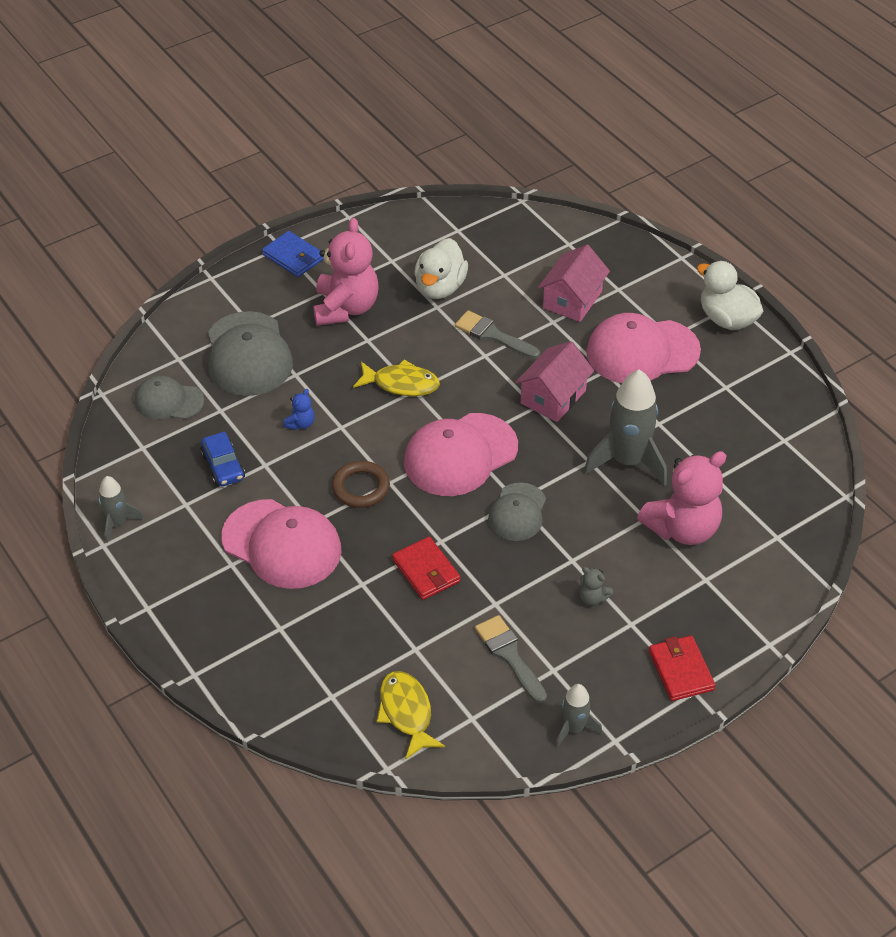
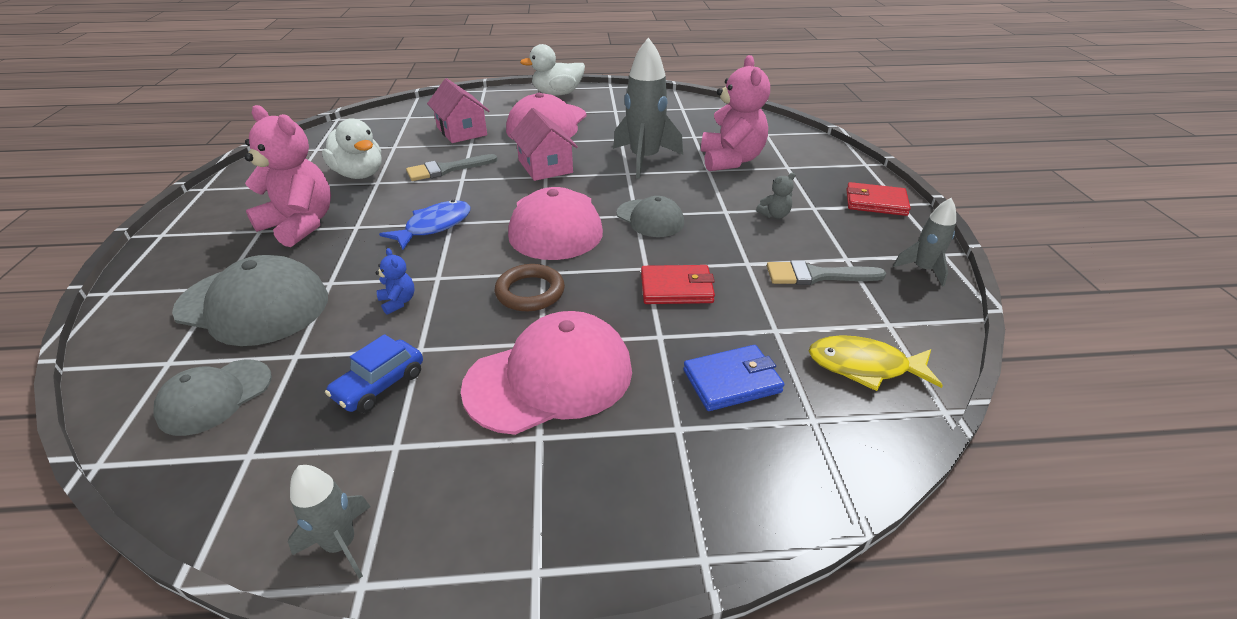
camera: 60 degrees left, 10 degrees down
blue car [200,432,245,486] -> blue car turned 120 degrees clockwise [325,334,423,413]
blue wallet [262,231,323,277] -> blue wallet moved to [683,345,784,411]
yellow fish [353,359,440,396] -> blue fish [379,200,471,250]

